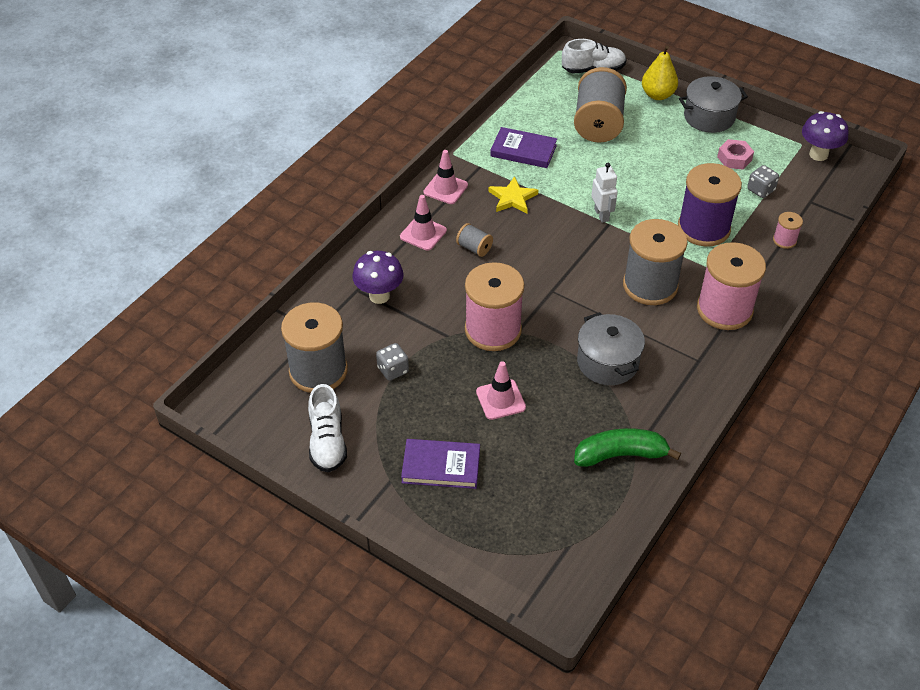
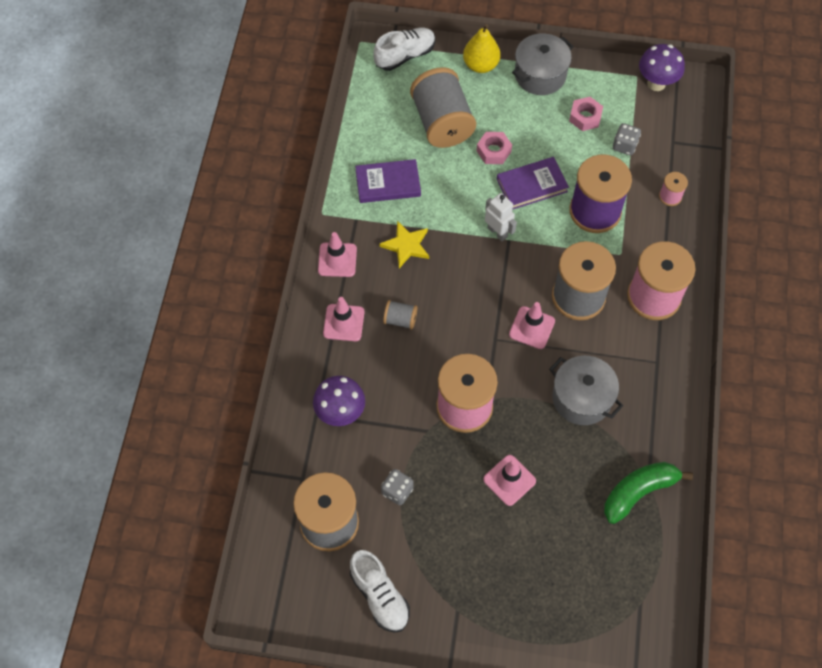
camera: 25 degrees left, 15 degrees up
purple book [401,439,480,489] -> purple book moved to [497,157,569,210]
none -> pink nut [476,132,512,164]
none -> pink traffic cone [509,302,555,349]

